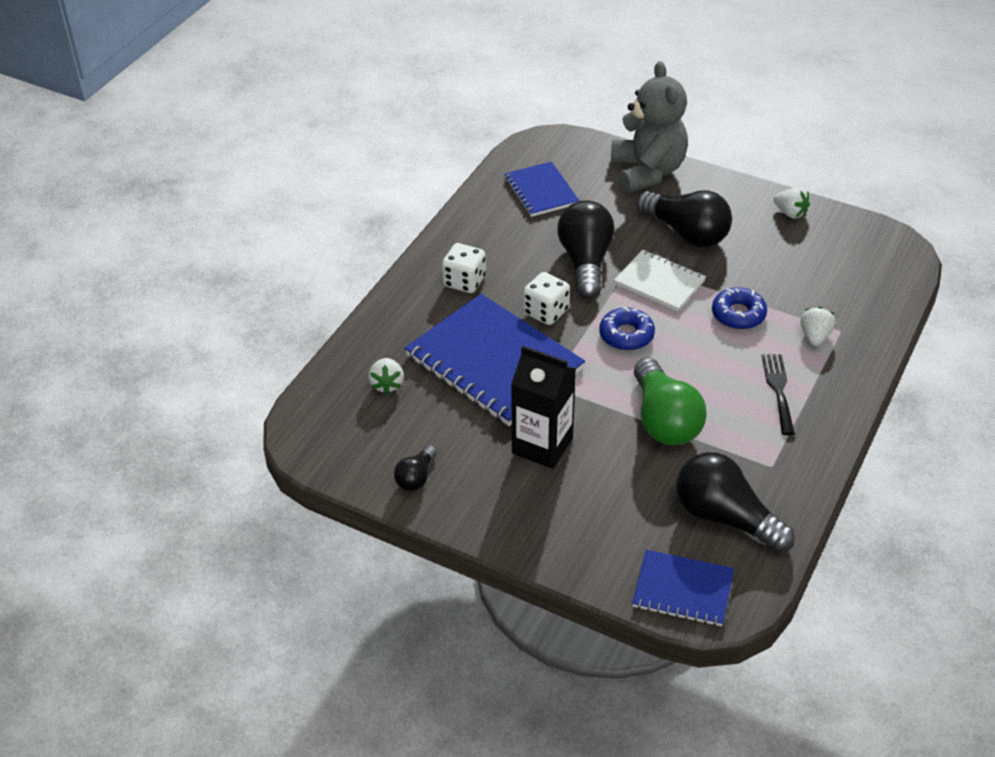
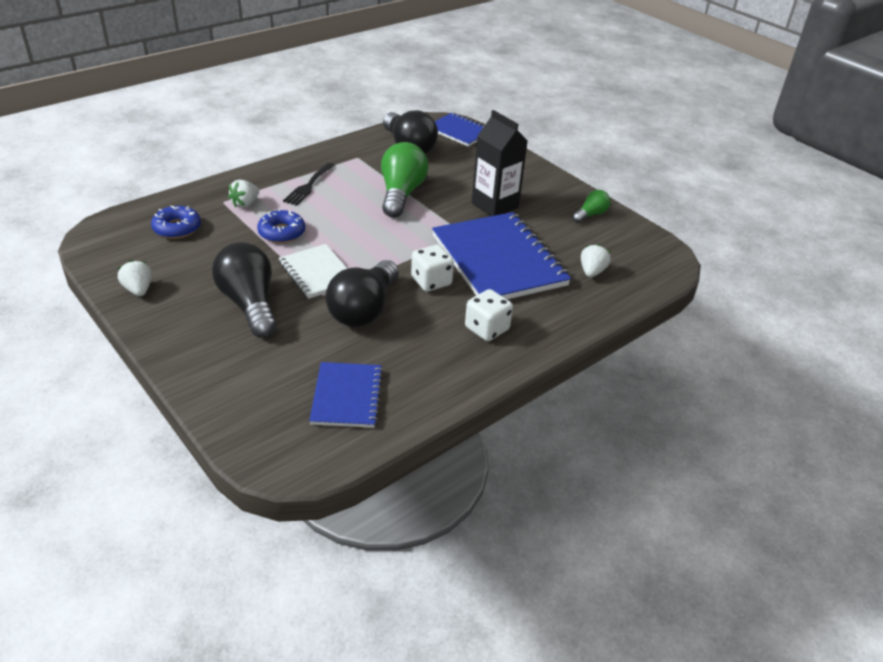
camera: 160 degrees left, 5 degrees down
black light bulb [394,445,437,491] -> green light bulb [573,190,611,223]
blue donut [599,307,655,351] -> blue donut moved to [151,206,201,239]
grey teddy bear [611,61,688,193] -> none

